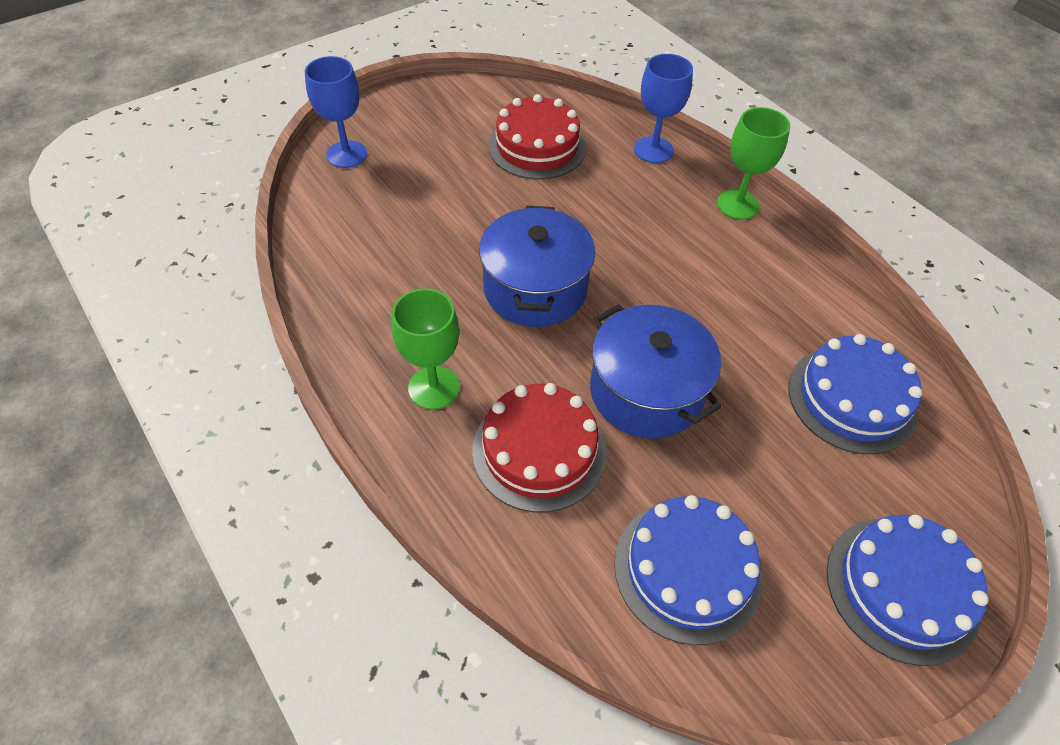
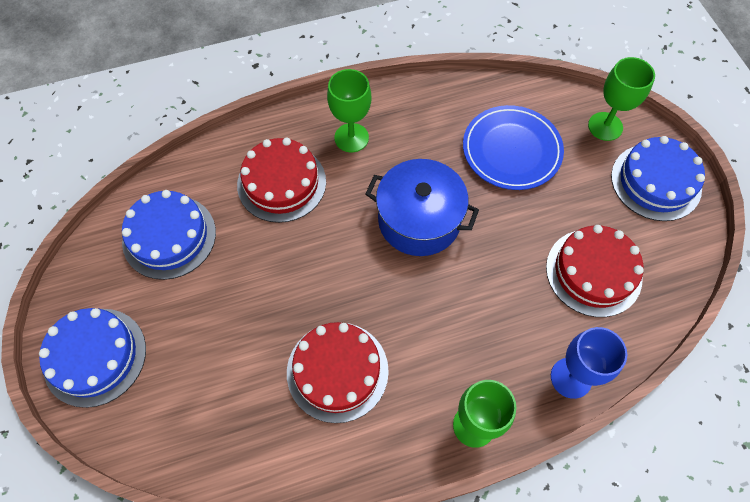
camera: 110 degrees right, 10 degrees up
blue goblet [305,56,367,168] -> green goblet [588,57,655,141]
blue pot [590,304,721,439] -> none
blue cake [788,334,922,454] -> blue cake moved to [611,136,705,221]
none -> red cake [287,322,389,423]
none -> blue plate [463,105,564,190]

